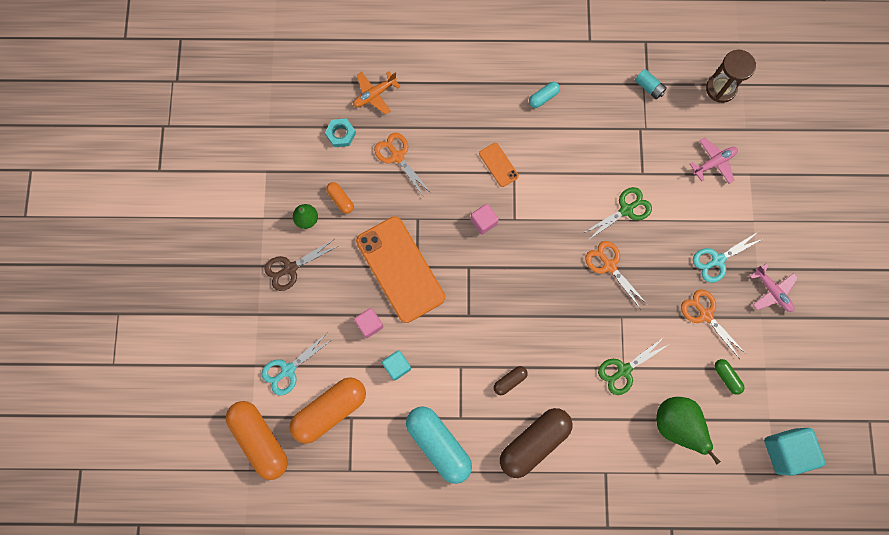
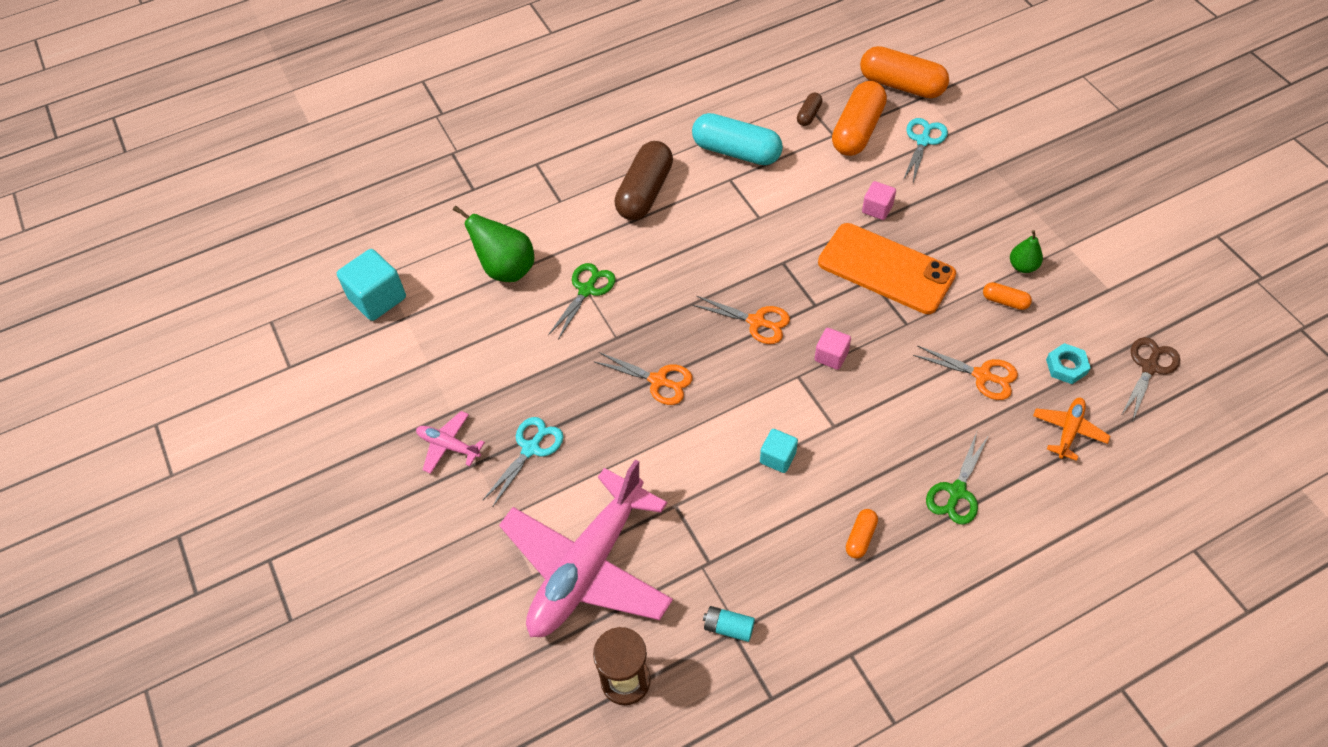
camera: 155 degrees right, 20 degrees down
brown scissors [264,239,338,291] -> brown scissors moved to [1121,337,1180,420]
turquoise cube [382,350,411,381] -> turquoise cube moved to [760,429,798,473]
orange phone [479,143,519,187] -> none
brown capsule [494,366,528,395] -> brown capsule moved to [797,92,822,126]
turquoise capsule [529,82,560,108] -> orange capsule [846,509,878,559]
green scissors [584,187,652,241] -> green scissors moved to [926,432,989,525]
orange scissors [681,289,746,359] -> orange scissors moved to [692,296,790,344]
pink plane [690,138,738,184] -> pink plane [499,459,673,637], size x2.41
green capsule [714,359,745,395] -> none

